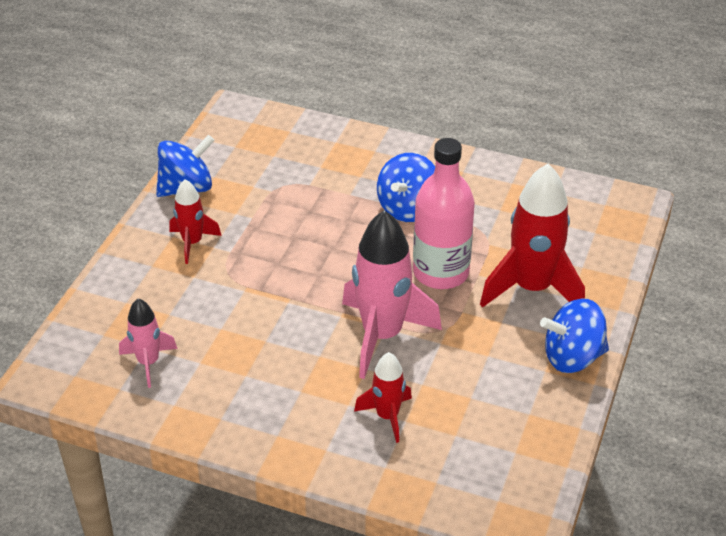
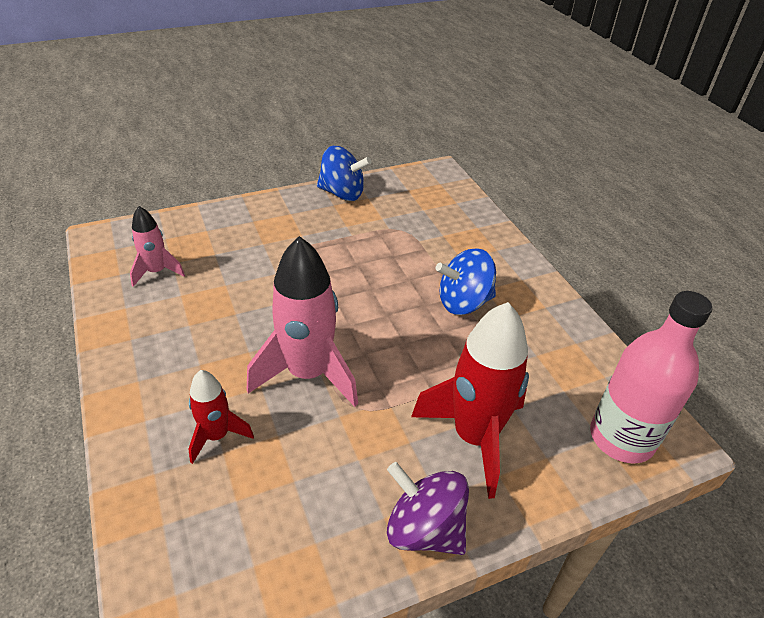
camera: 45 degrees right, 0 degrees up
red rocket [169,179,222,264] -> none
pink bottle [413,138,475,289] -> pink bottle moved to [590,291,712,464]
blue spinning top [540,299,609,373] -> purple spinning top [387,462,469,555]

